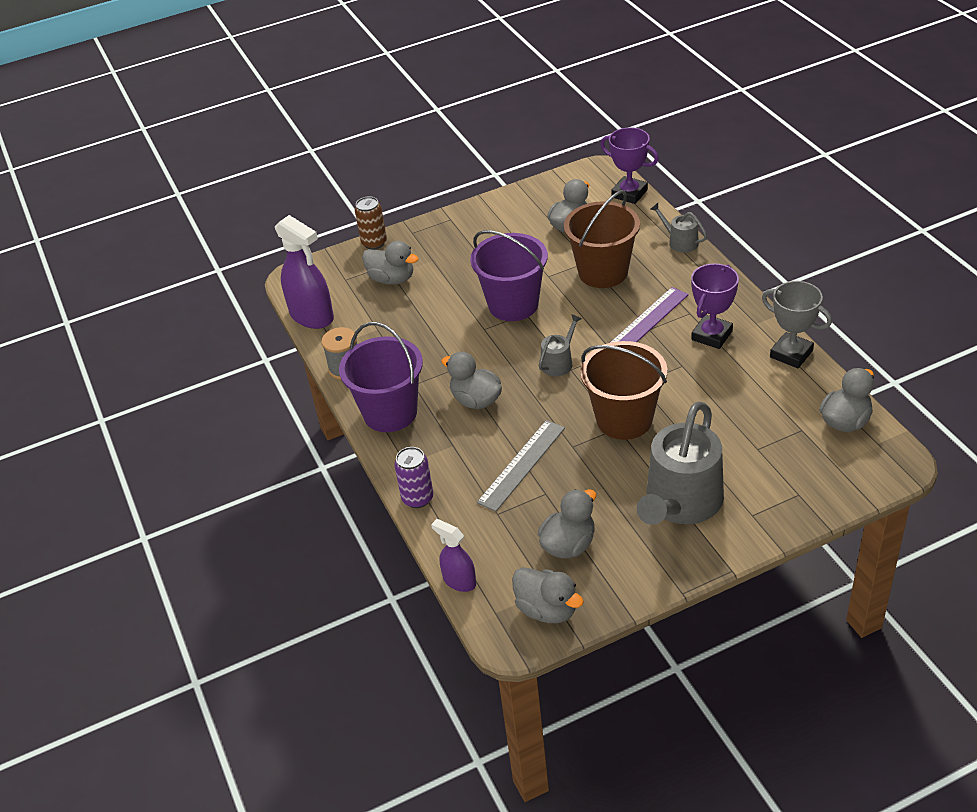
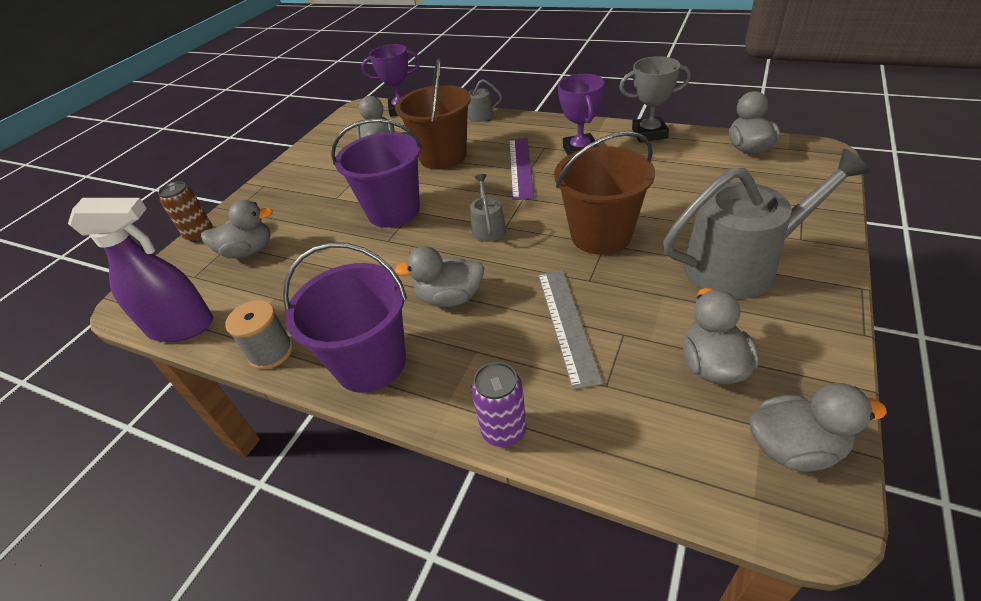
camera: 40 degrees left, 0 degrees up
purple spray bottle [431,519,476,592] -> none
grey watering can [637,401,724,525] -> grey watering can turned 90 degrees counterclockwise [663,149,870,299]

